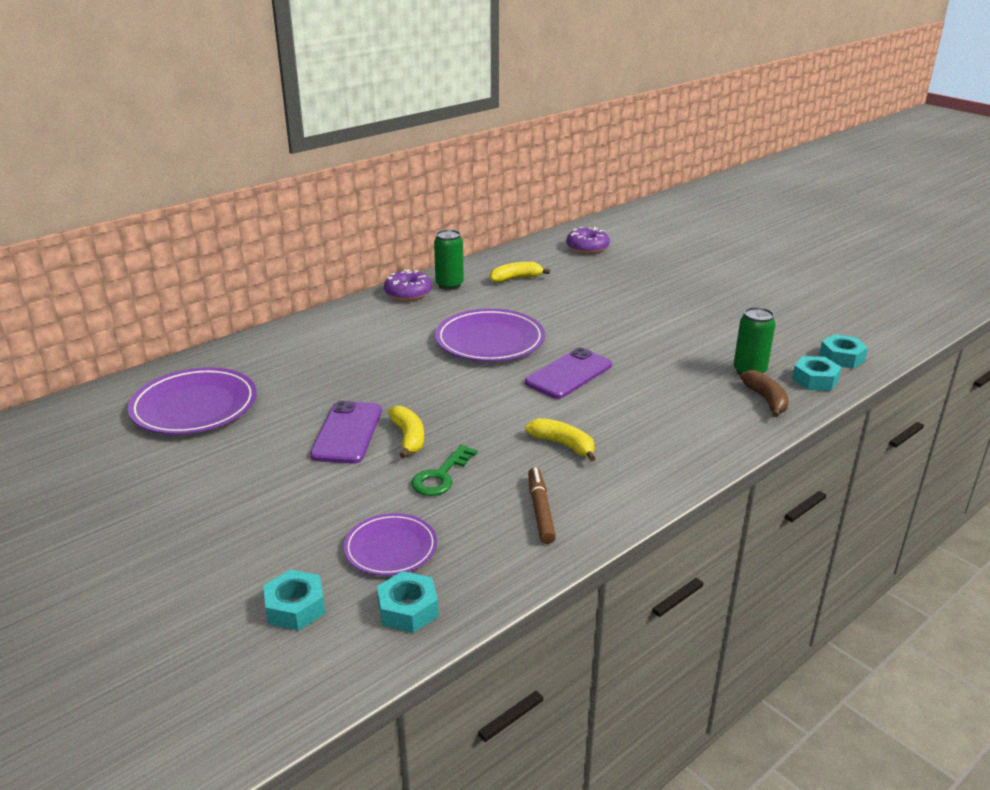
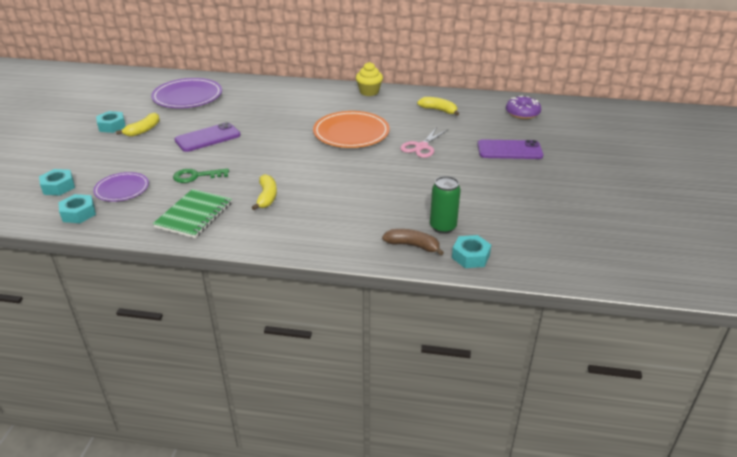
camera: 50 degrees right, 5 degrees up
purple donut [384,269,432,301] -> yellow cupcake [356,62,383,96]
yellow banana [388,406,424,458] -> yellow banana moved to [116,113,160,137]
green can [434,229,464,290] -> none
purple plate [435,309,545,362] -> orange plate [313,111,390,148]
purple phone [525,348,612,399] -> purple phone moved to [477,139,543,159]
brown marker [528,467,556,544] -> green notebook [153,189,232,238]
brown banana [740,370,789,417] -> brown banana turned 105 degrees counterclockwise [382,229,444,256]
turquoise nut [819,334,868,369] -> turquoise nut moved to [96,111,126,133]
none -> pink scissors [400,127,449,158]

